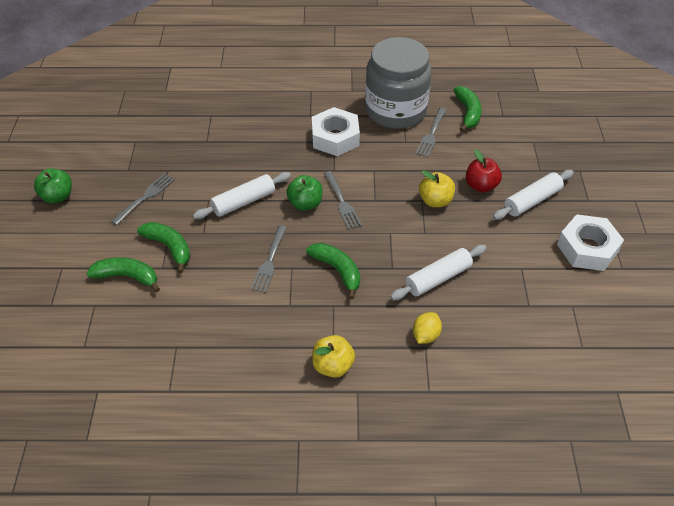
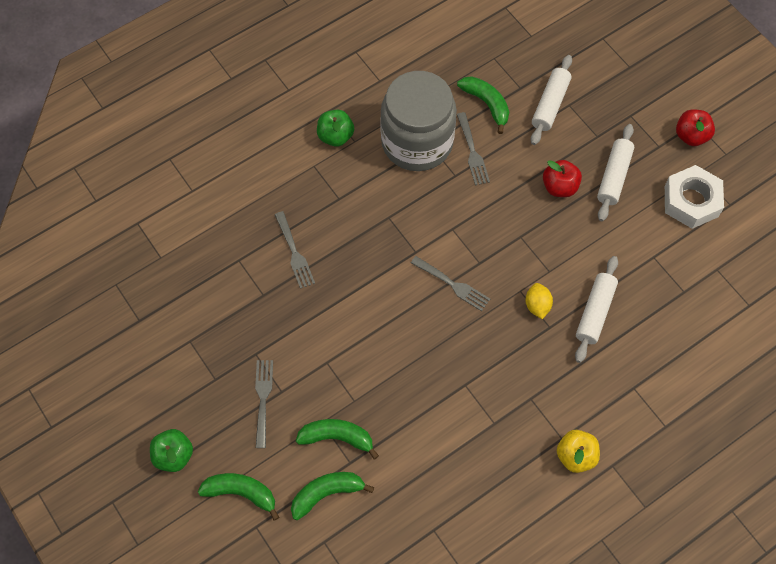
camera: 35 degrees left, 15 degrees up
white rolling pin [193,172,291,219] -> white rolling pin moved to [531,55,572,145]
grey fork [251,225,287,293] -> grey fork moved to [275,211,315,289]
green apple [286,175,323,211] -> green apple moved to [317,110,354,147]
green banana [306,243,360,299] -> green banana moved to [198,473,279,520]
white nut [312,107,360,156] -> none
yellow lemon [413,312,442,344] -> yellow lemon moved to [525,283,553,319]
yellow apple [419,170,455,207] -> none
none -> red apple [676,109,715,146]

